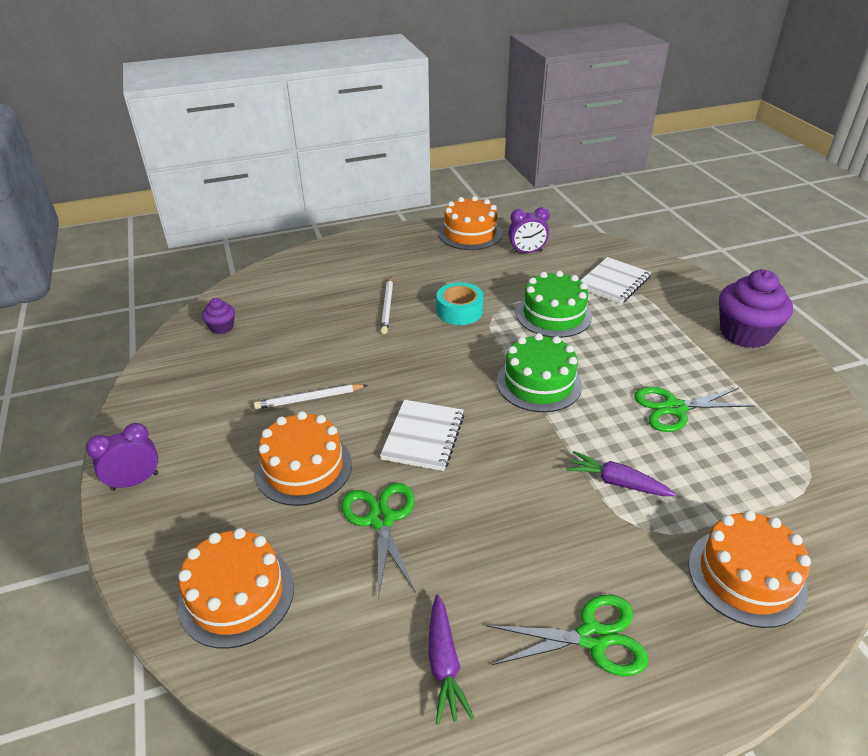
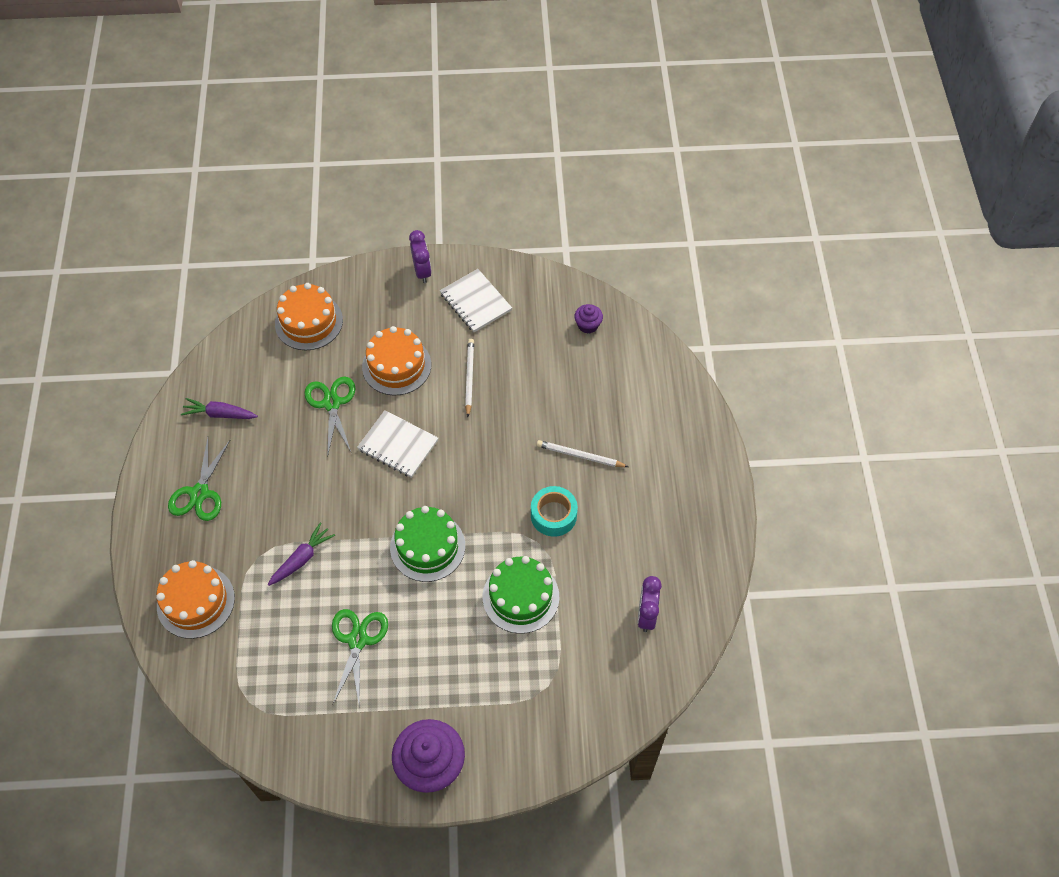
camera: 105 degrees right, 20 degrees up
green scissors [341,483,416,599] -> green scissors turned 105 degrees counterclockwise [304,377,355,457]
orange cake [439,196,502,250] -> none
white notebook [580,257,651,304] -> white notebook moved to [440,269,512,332]

